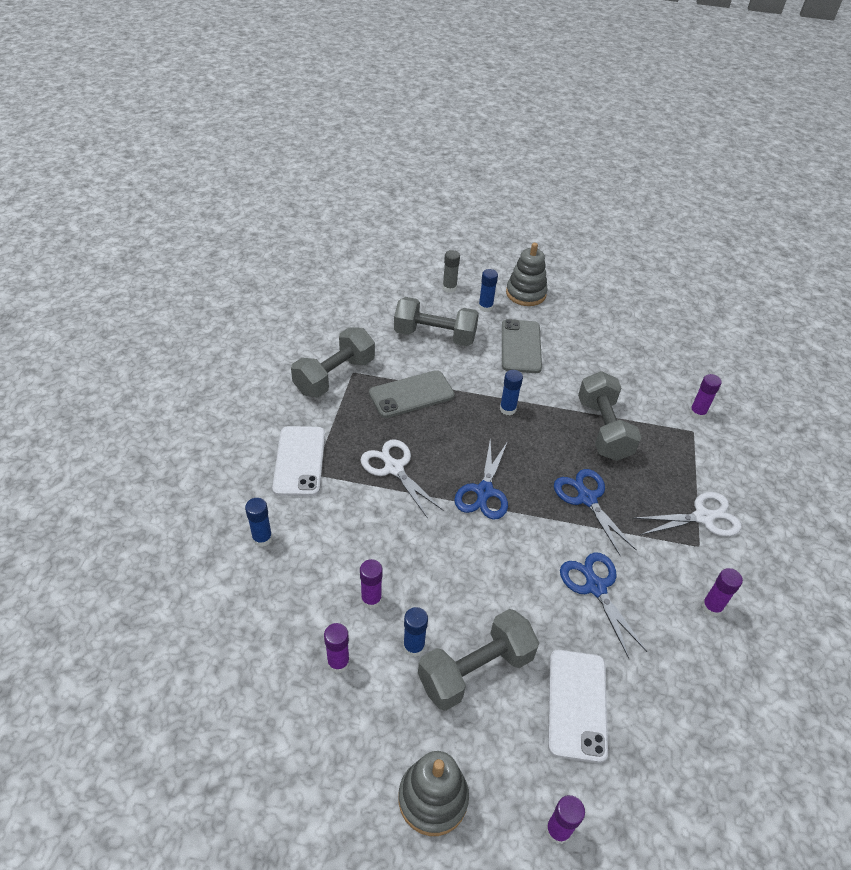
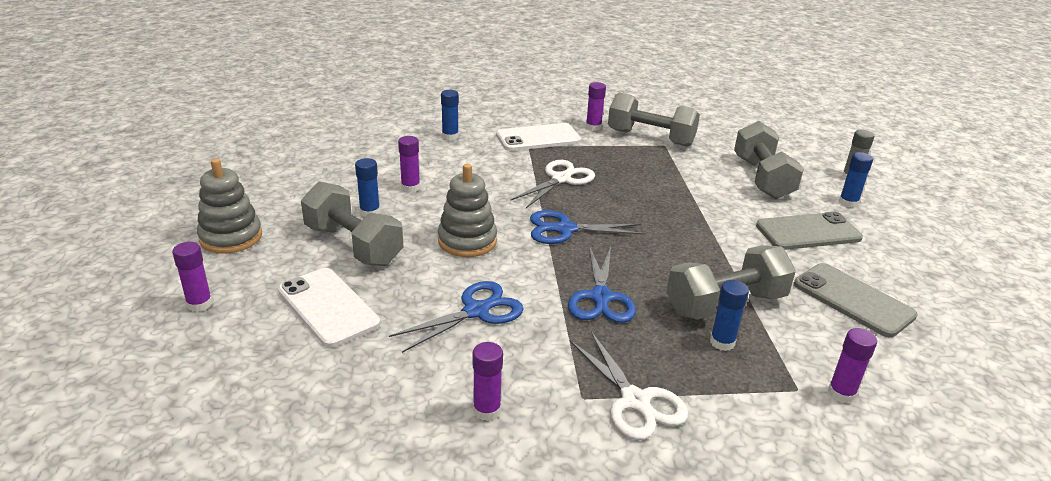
camera: 75 degrees right, 15 degrees down
purple glue stick [324,623,350,673] -> purple glue stick moved to [586,82,606,131]
grey phone [369,370,455,418] -> grey phone moved to [794,263,918,337]
blue glue stick [500,370,523,415] -> blue glue stick moved to [710,280,749,351]
grey stacking toy [506,243,548,306] -> grey stacking toy moved to [438,164,497,257]
white phone [548,650,608,763] -> white phone turned 60 degrees clockwise [278,268,380,348]
blue scissors [554,469,637,556] -> blue scissors turned 135 degrees clockwise [568,246,636,323]

